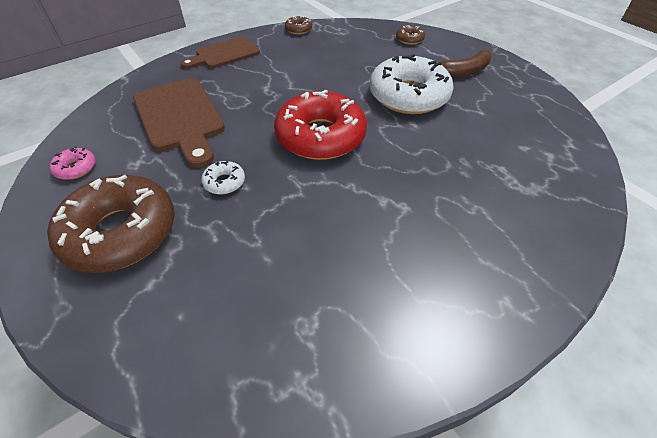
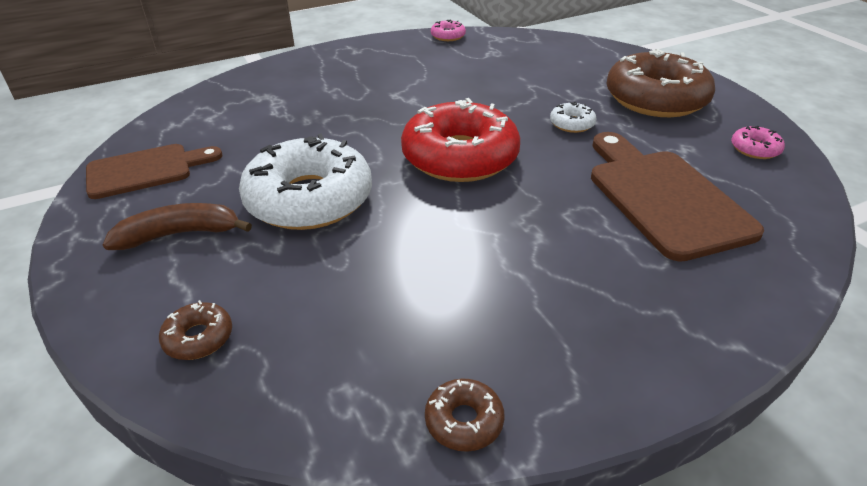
camera: 170 degrees left, 10 degrees down
brown cutting board [181,36,260,69] -> brown cutting board moved to [86,144,222,199]
none -> pink donut [431,19,466,41]

